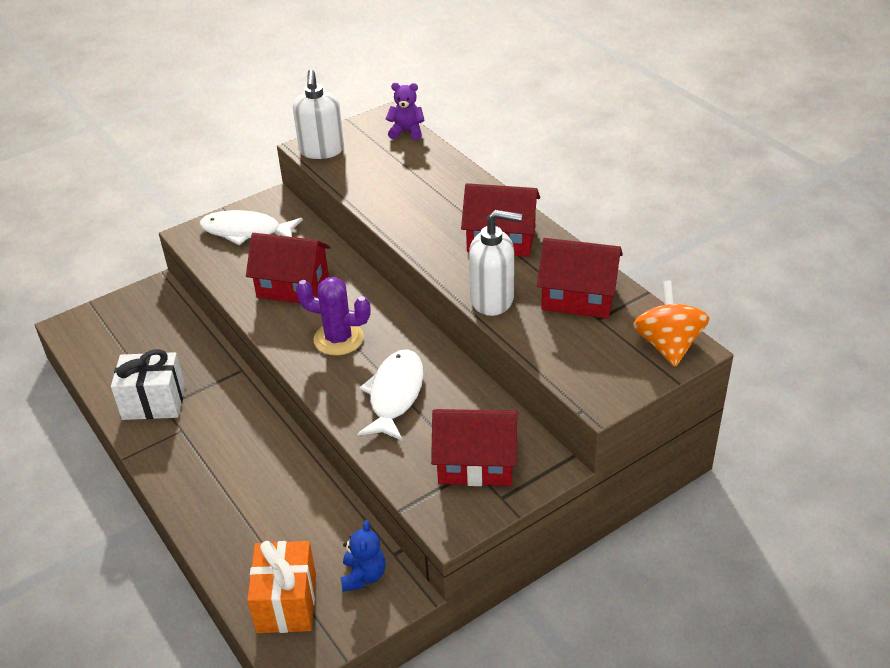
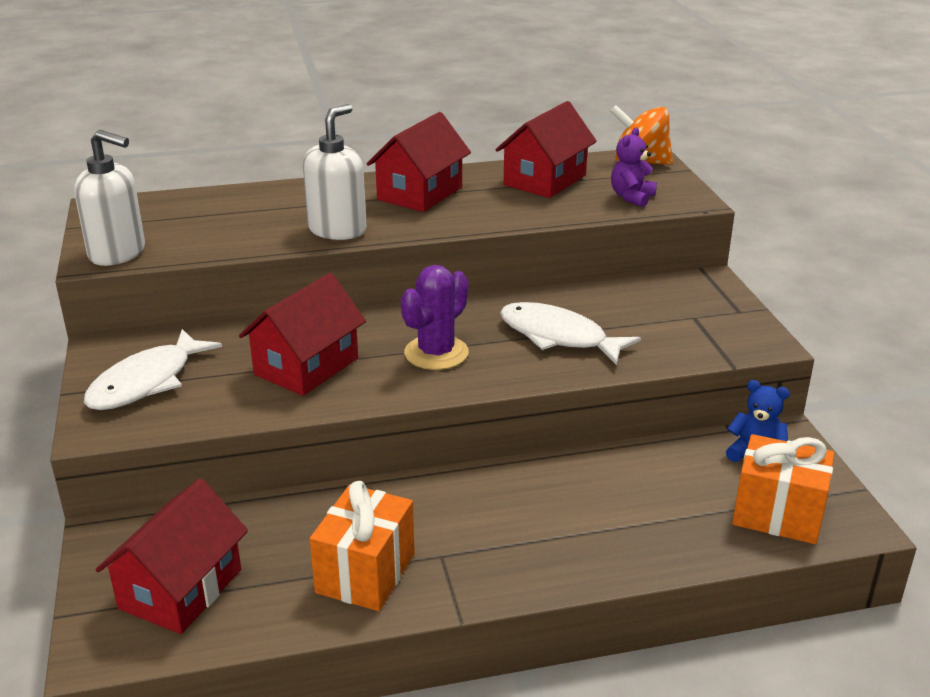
camera: 70 degrees left, 10 degrees down
white gift [111,349,185,420] -> orange gift [310,481,415,611]
purple teddy bear [386,83,425,140] -> purple teddy bear moved to [611,127,657,207]
red house [431,409,518,486] -> red house moved to [96,478,248,634]
white soap dispenser [469,210,522,316] -> white soap dispenser moved to [303,104,366,240]

